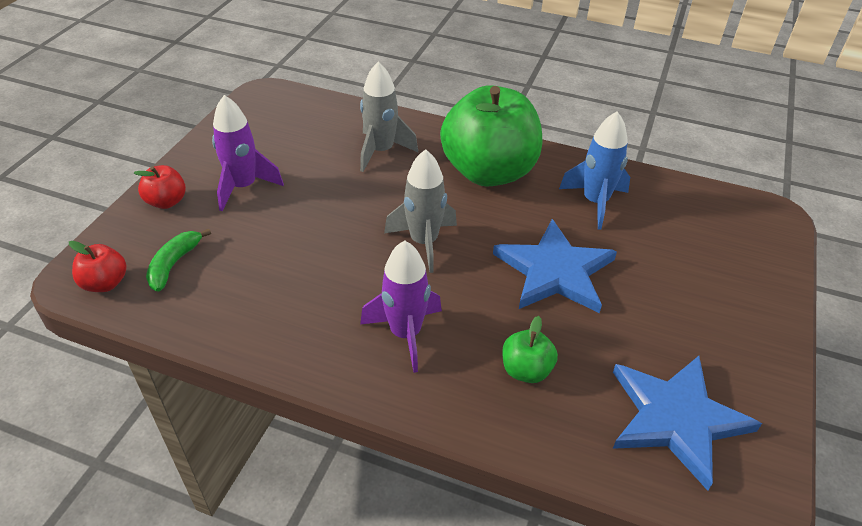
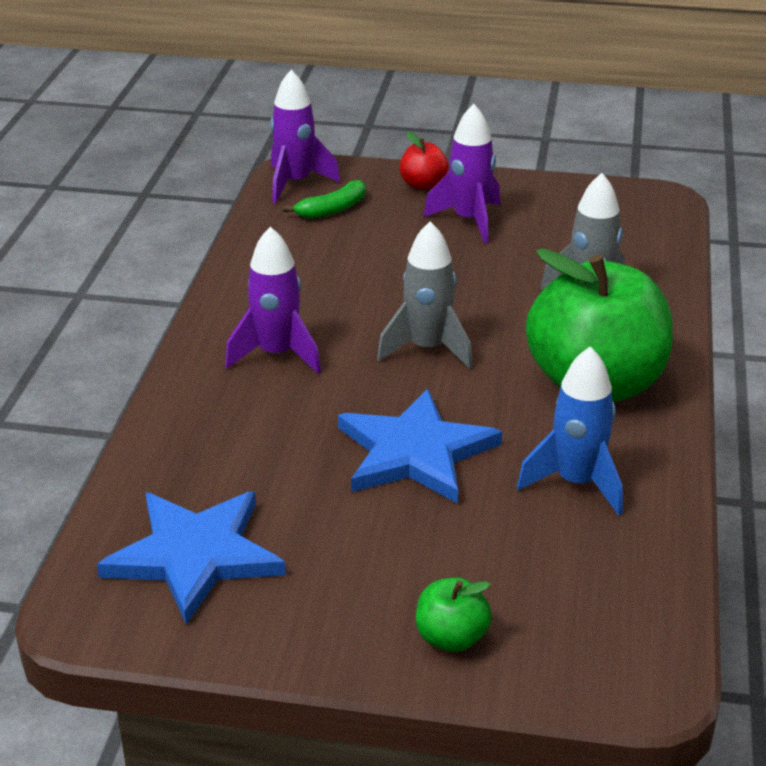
camera: 80 degrees right, 10 degrees down
red apple [69,241,127,292] -> purple rocket [270,70,340,203]
green banana [146,229,211,292] -> green banana turned 135 degrees clockwise [283,180,366,219]
green apple [502,316,558,383] -> green apple moved to [416,577,492,652]

